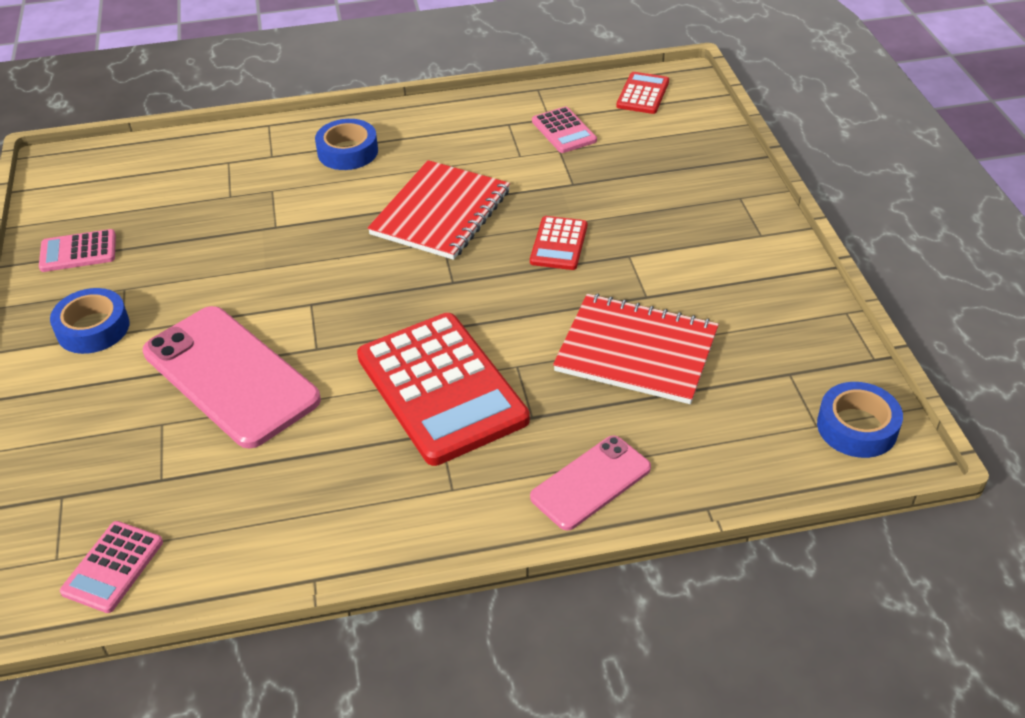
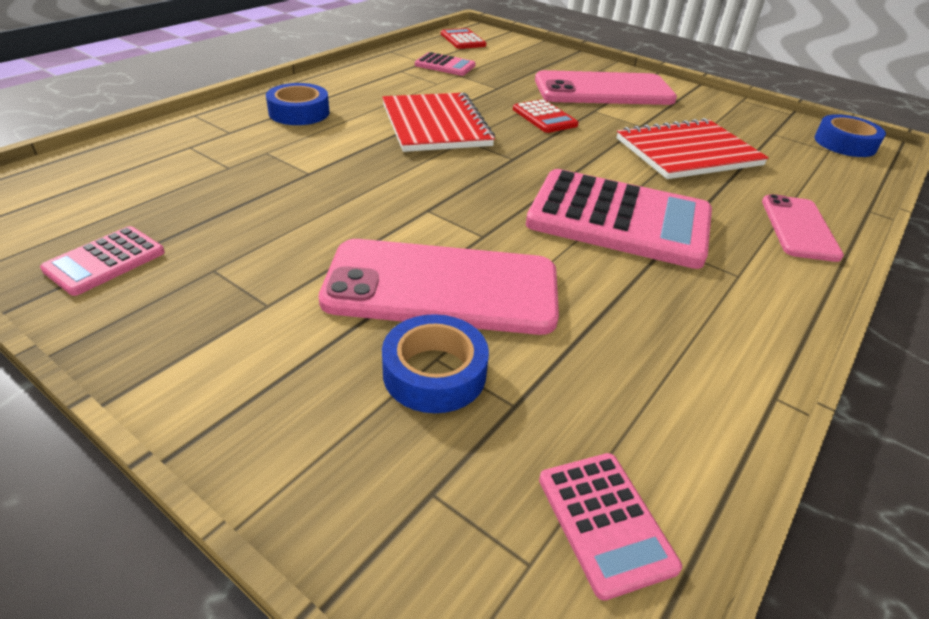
camera: 45 degrees left, 5 degrees down
blue tape [50,288,129,354] -> blue tape moved to [382,314,489,413]
red calculator [357,313,530,466] -> pink calculator [526,169,712,269]
none -> pink phone [535,70,677,105]

